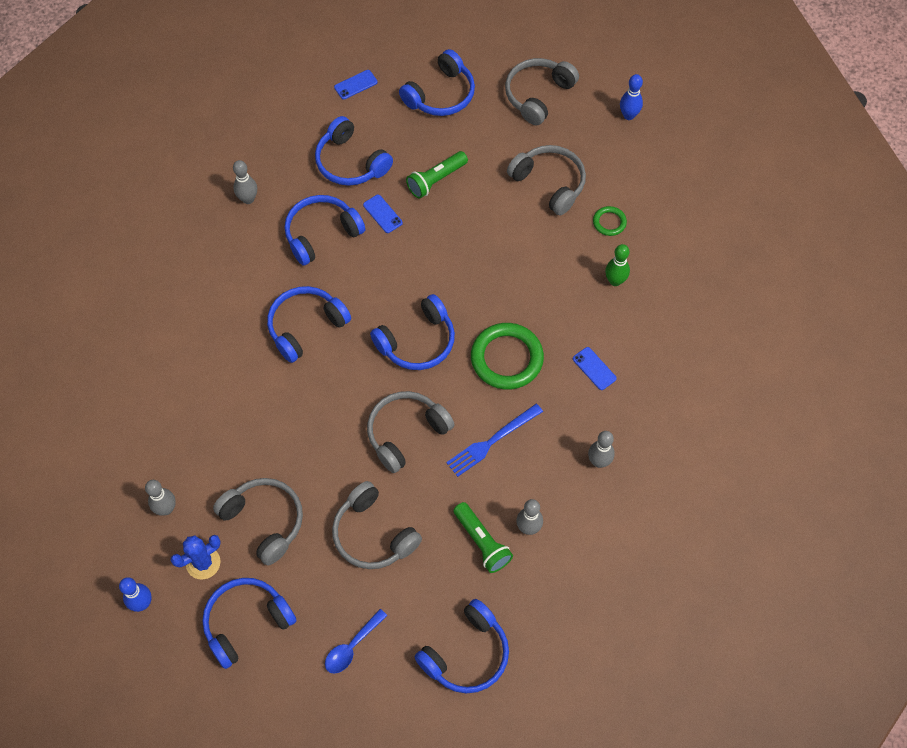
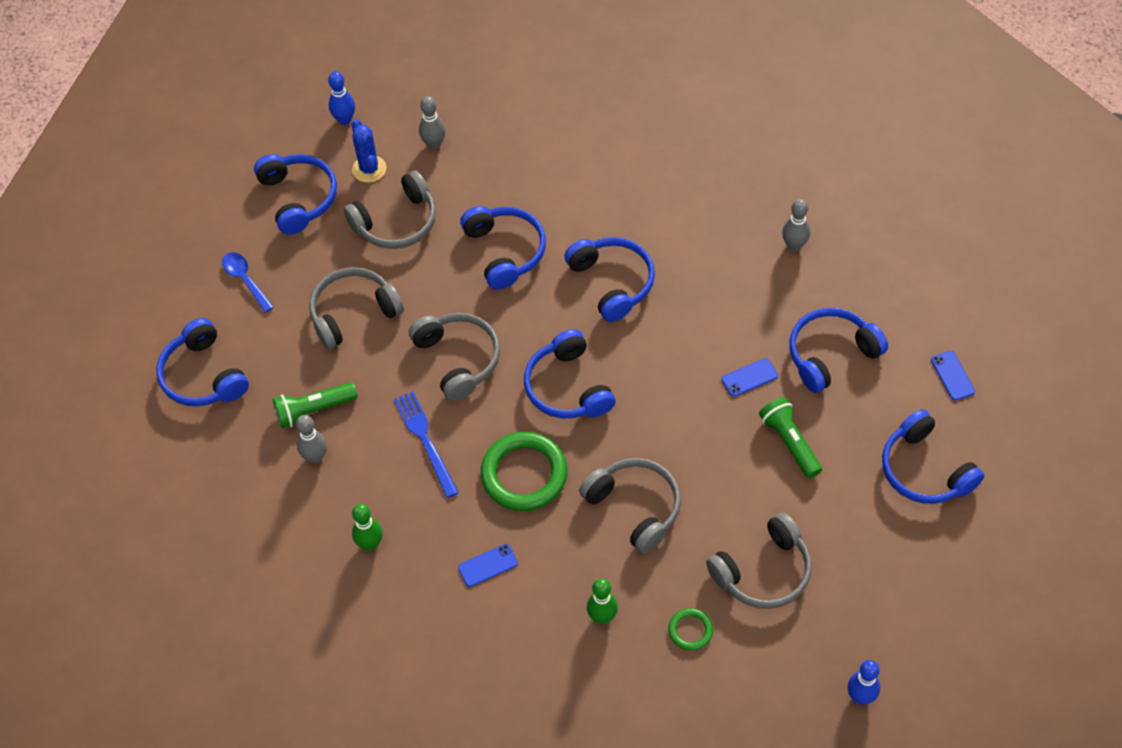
camera: 105 degrees right, 5 degrees down
blue headphones [284,195,365,266] -> blue headphones moved to [460,206,546,290]
grey headphones [505,58,579,125] -> grey headphones moved to [579,458,681,554]
grey bowling pin [588,431,615,468] -> green bowling pin [352,504,383,551]

